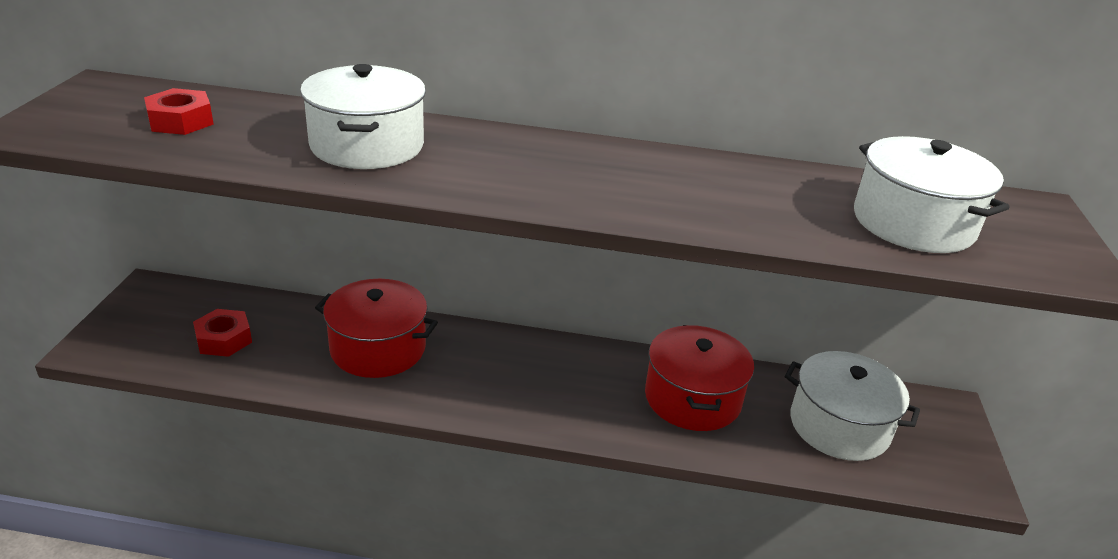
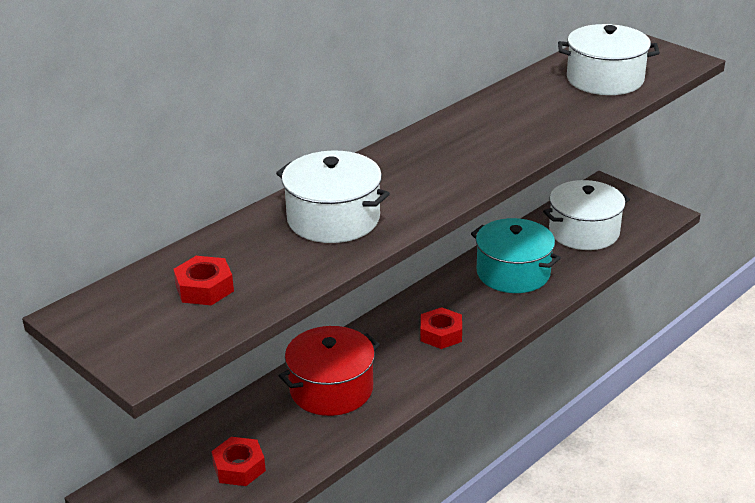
camera: 50 degrees left, 0 degrees up
red pot [645,325,754,431] -> turquoise pot [471,218,561,293]
none -> red nut [421,307,462,349]

